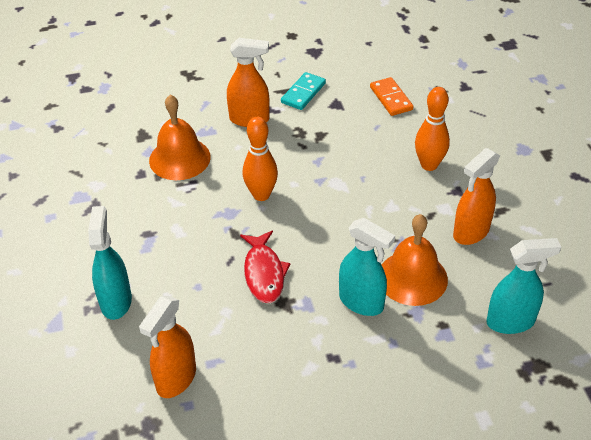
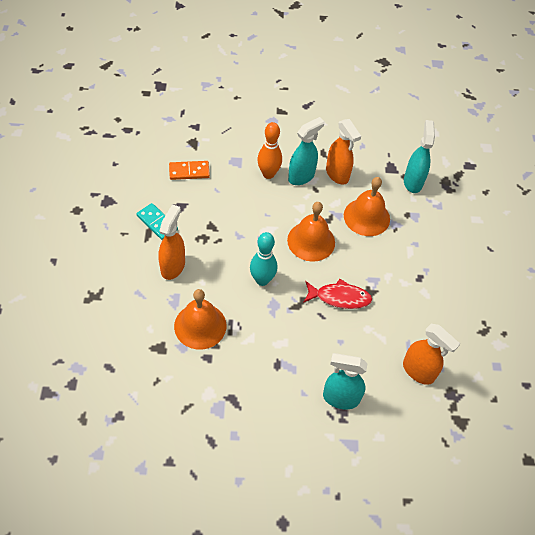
camera: 80 degrees left, 10 degrees up
orange bowling pin [242,117,278,201] -> turquoise bowling pin [250,232,277,286]
turquoise spray bottle [339,218,395,316] -> turquoise spray bottle moved to [288,117,325,185]
none -> orange bell [287,202,335,262]

